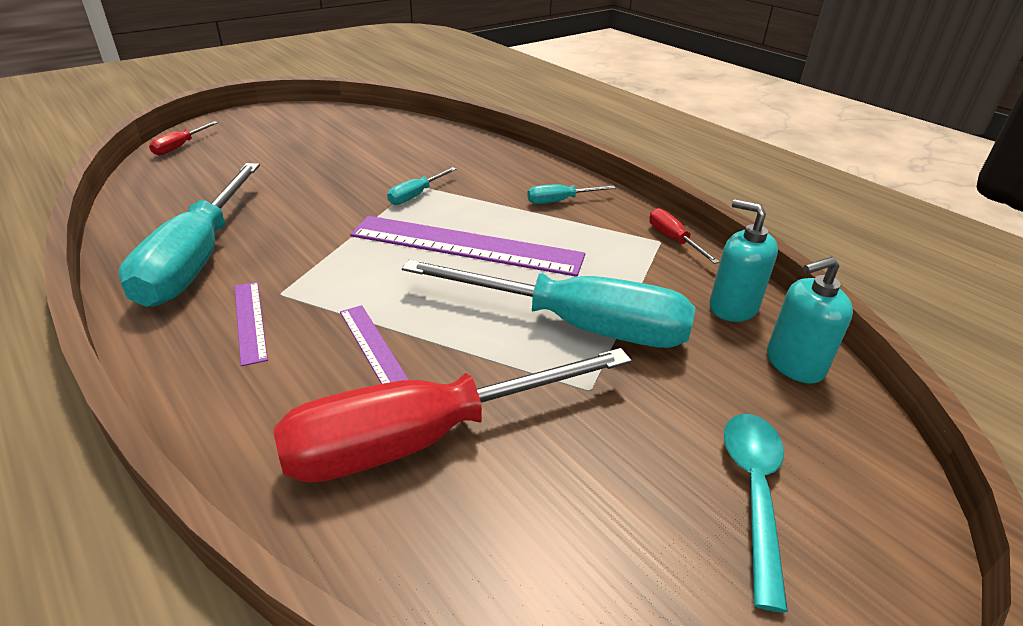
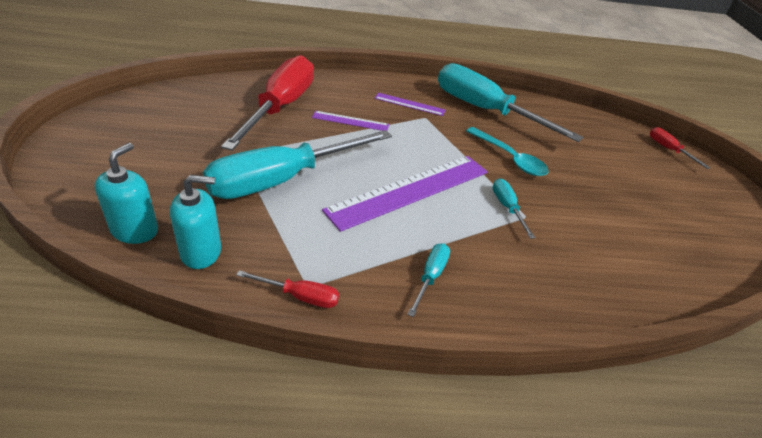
camera: 125 degrees right, 5 degrees up
turquoise spoon [724,414,788,613] -> turquoise spoon moved to [466,127,549,176]

